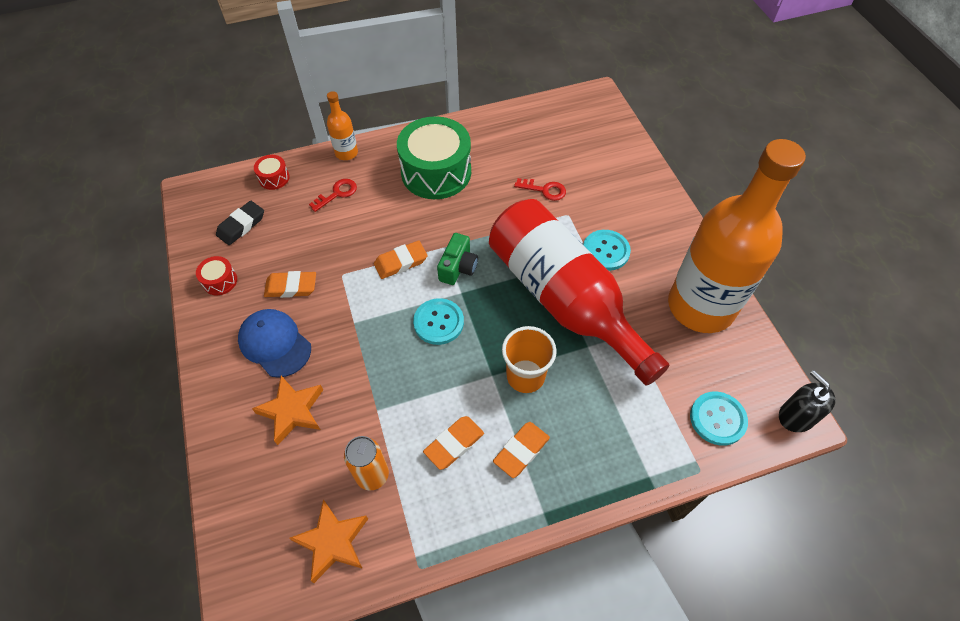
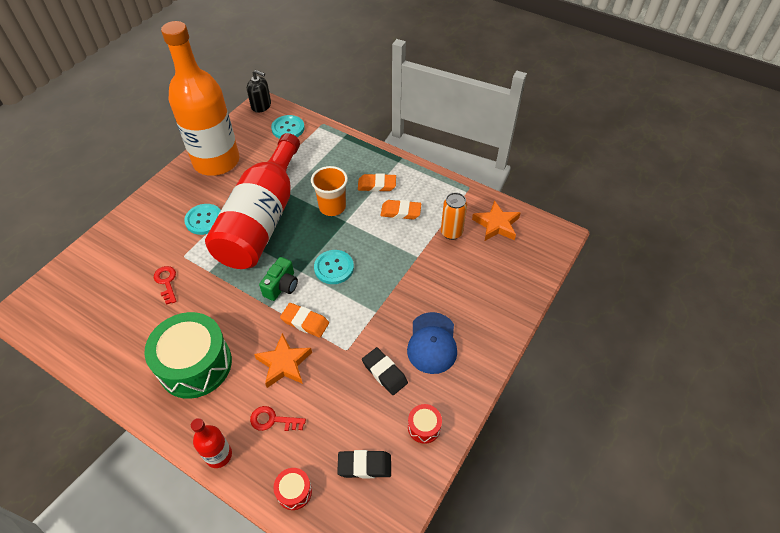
camera: 130 degrees left, 5 degrees down
orange star [252,376,323,445] -> orange star moved to [254,333,312,388]
orange eraser [264,271,316,298] -> black eraser [362,347,408,395]
orange bottle [327,91,358,160] -> red bottle [191,418,232,468]
green camera [437,233,478,285] -> green camera turned 135 degrees clockwise [259,257,298,301]
black soap dispenser [779,370,836,432] -> black soap dispenser turned 90 degrees counterclockwise [247,70,271,113]

